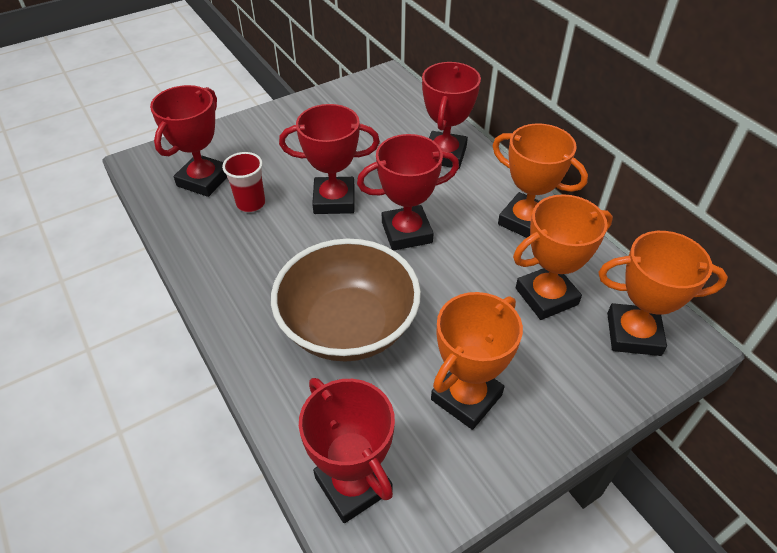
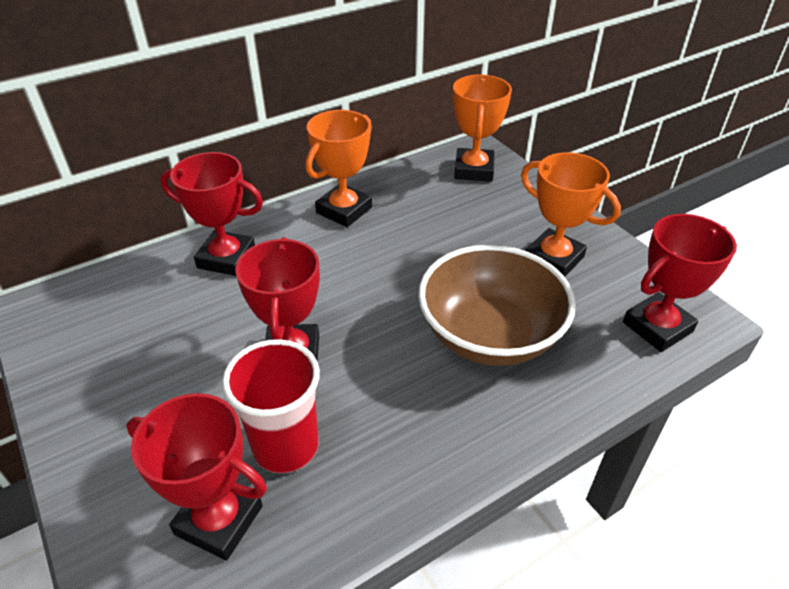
camera: 90 degrees left, 5 degrees down
red cup [222,152,265,212] -> red cup [222,339,320,473], size x1.57
red trophy [357,134,459,251] -> none
orange trophy [513,194,613,320] -> none

